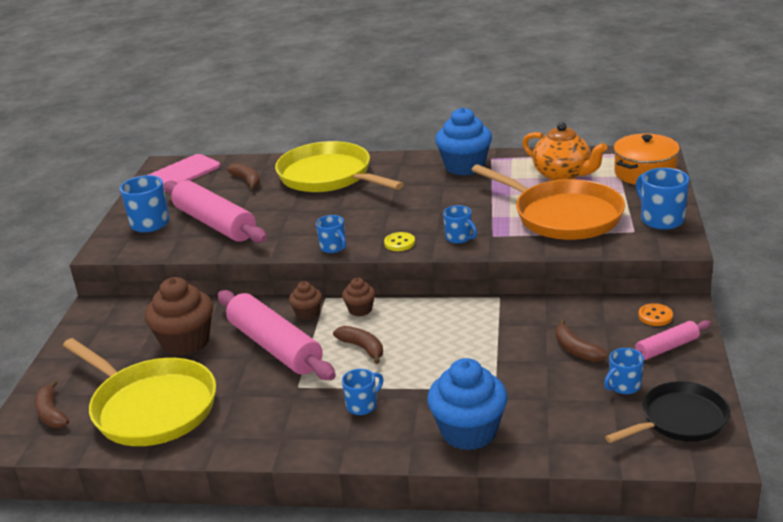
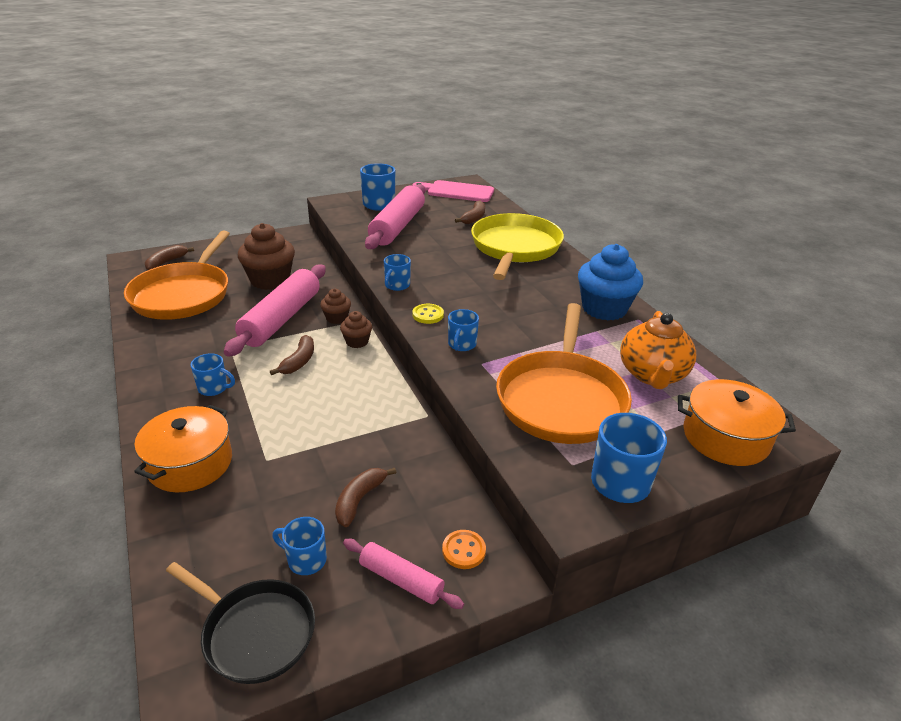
camera: 55 degrees right, 5 degrees up
yellow pan [63,338,216,446] -> orange pan [124,231,230,320]
blue cupcake [427,358,508,450] -> orange pot [134,405,232,492]

